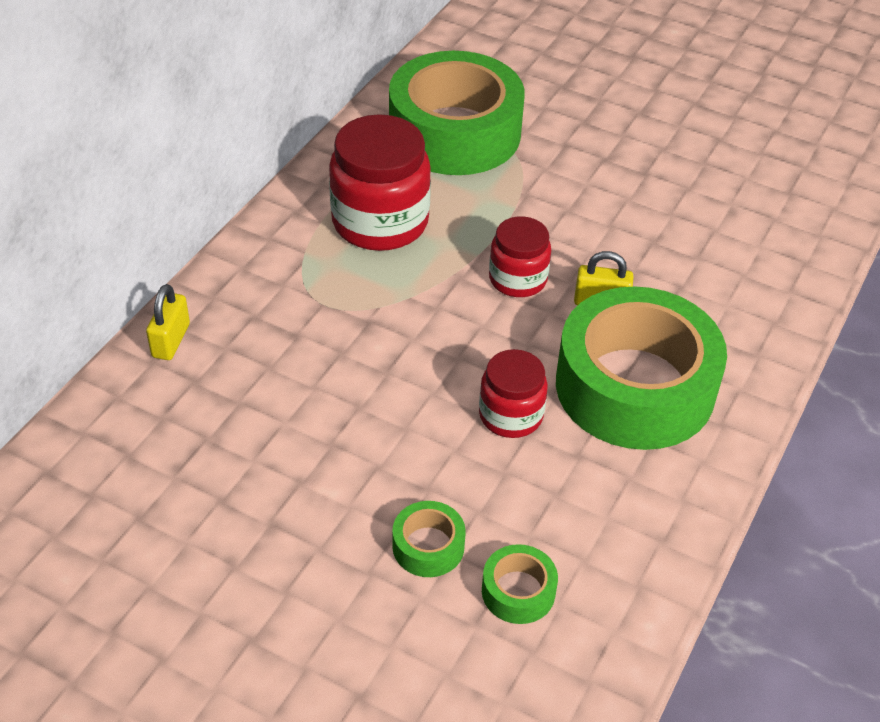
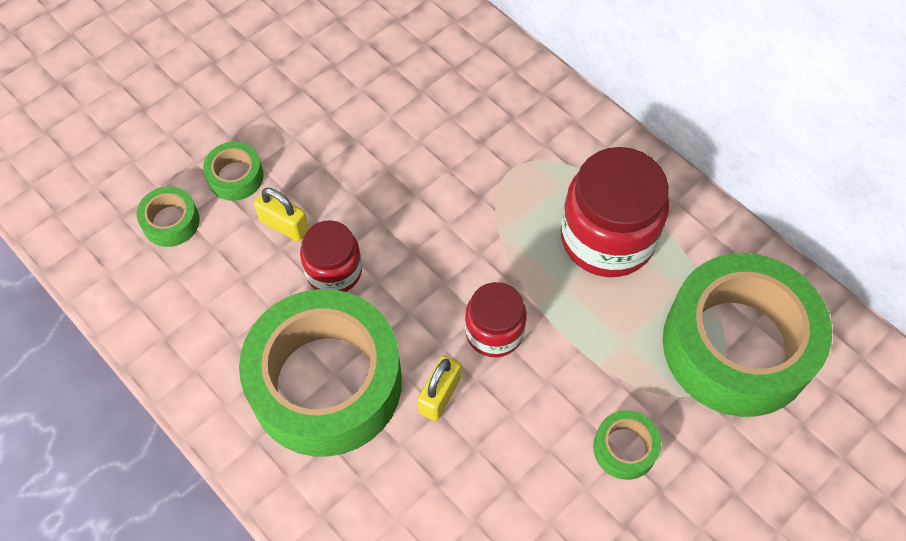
camera: 110 degrees right, 15 degrees up
yellow padlock [146,284,190,360] -> yellow padlock moved to [254,188,309,242]
none -> green tape [593,410,661,480]

